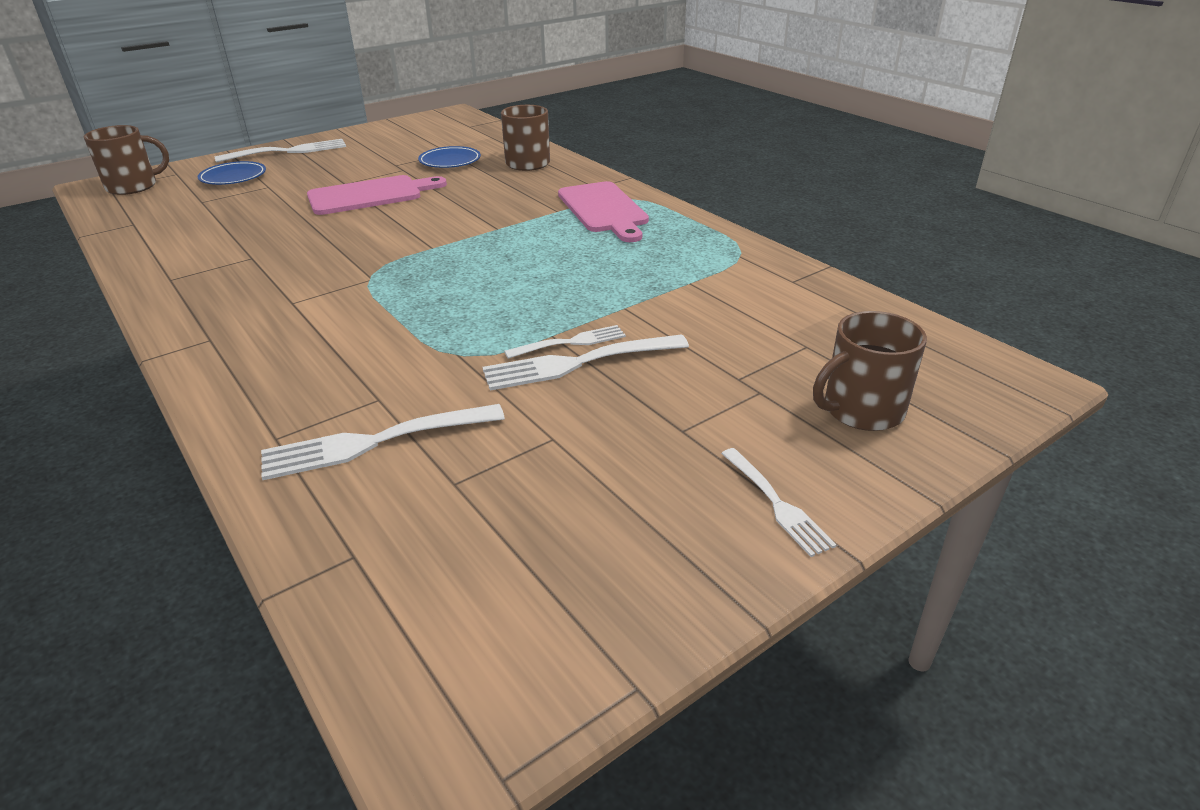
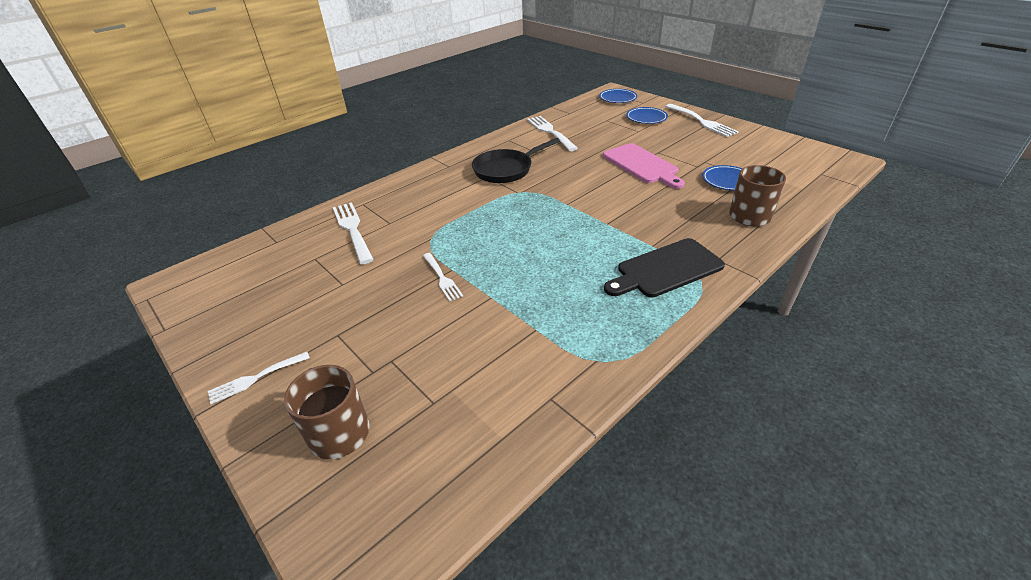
camera: 85 degrees right, 5 degrees up
brown mug [83,125,169,195] -> blue plate [599,89,637,103]
white fork [482,334,689,391] -> white fork moved to [527,116,578,151]
pink cutting board [558,181,649,242] -> black cutting board [604,238,725,297]
none -> black pan [472,138,560,183]

